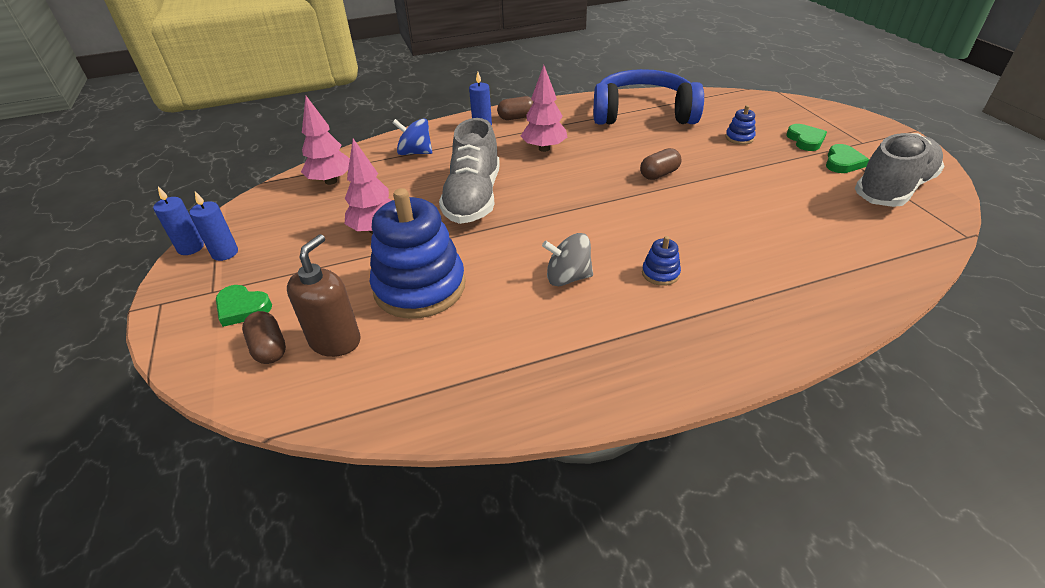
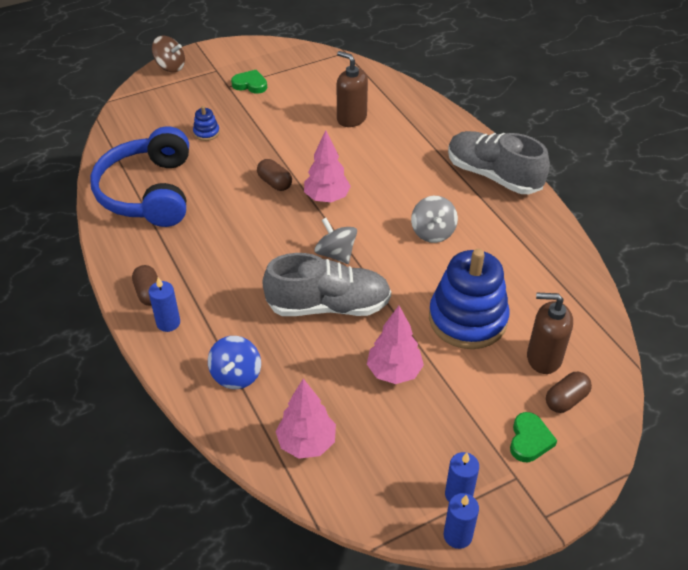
camera: 100 degrees left, 5 degrees up
pink tree [521,65,568,152] -> pink tree moved to [304,130,351,202]
blue stacking toy [642,236,681,286] -> none
green heart [787,124,827,151] -> none
grey shoe [855,133,944,207] -> grey shoe moved to [448,131,550,194]
none -> brown spinning top [152,36,185,72]
none -> grey spinning top [314,218,357,264]
none -> brown soap dispenser [337,51,368,127]

